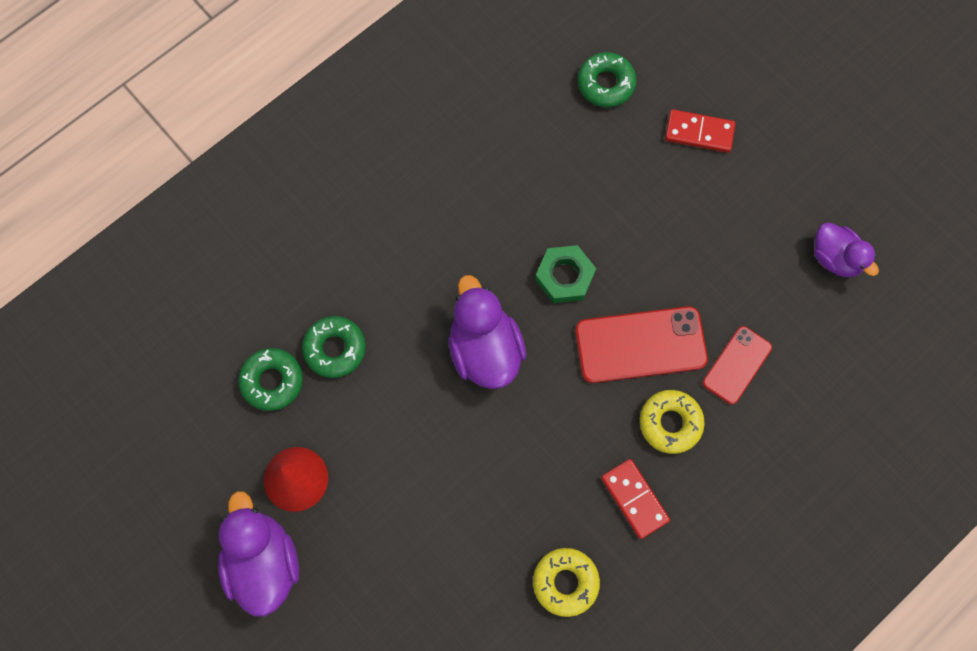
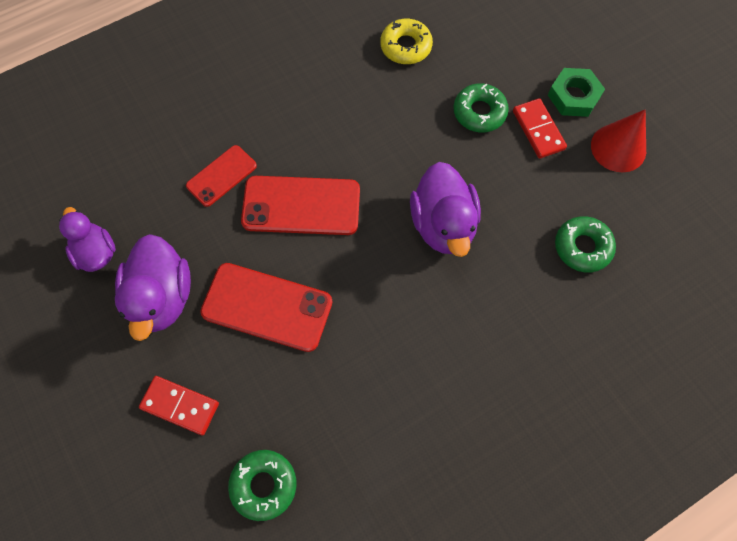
camera: 170 degrees left, 5 degrees down
purple duck [218,491,299,617] -> purple duck moved to [115,234,191,341]
green donut [238,348,303,411] -> green donut moved to [453,83,509,132]
green nut [535,245,596,303] -> green nut moved to [548,68,605,117]
red domino [601,459,670,539] -> red domino moved to [513,98,567,159]
yellow donut [640,390,705,454] -> none
none -> red phone [200,263,332,352]

